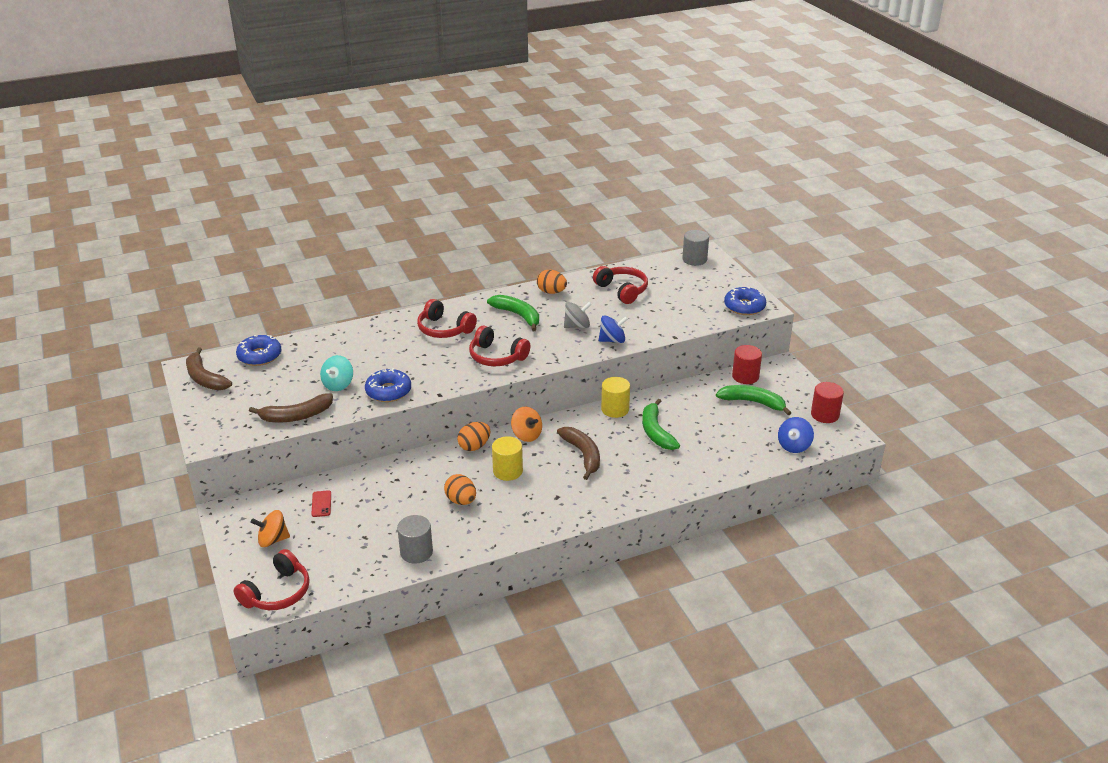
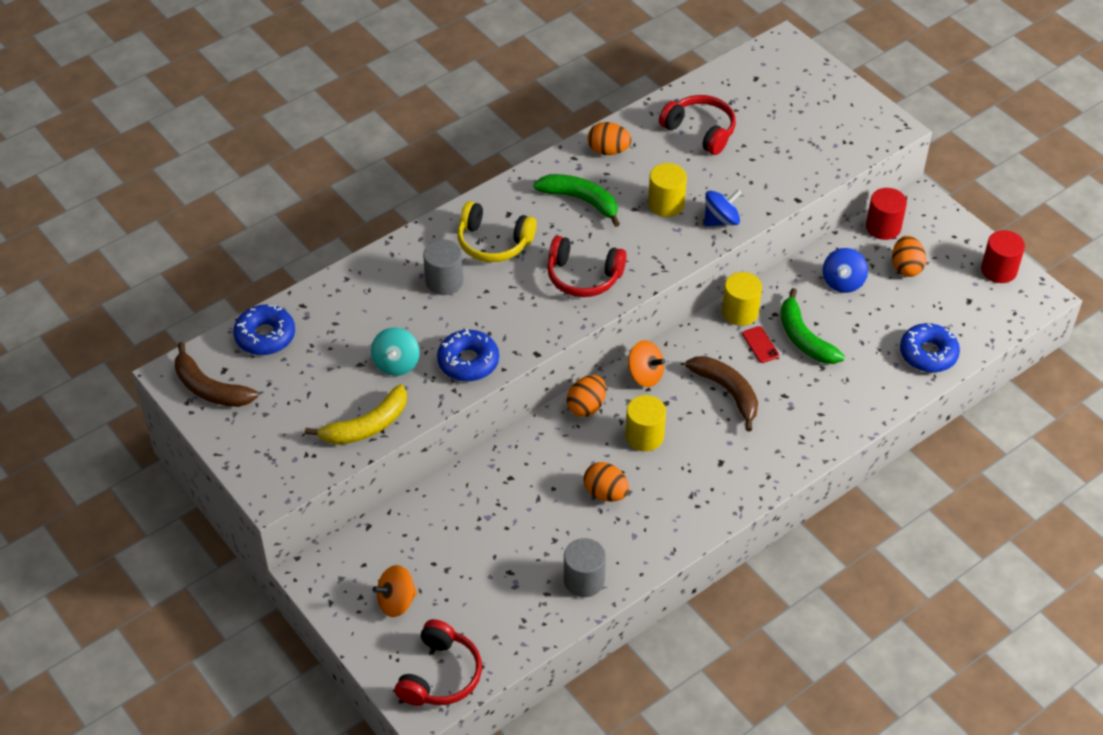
camera: 15 degrees left, 15 degrees up
brown banana [249,393,333,422] -> yellow banana [305,384,407,445]
red phone [312,490,331,517] -> red phone moved to [742,326,779,363]
red headphones [417,299,477,338] -> yellow headphones [457,201,536,262]
grey spinning top [564,302,592,328] -> yellow cylinder [648,163,687,217]
grey cylinder [682,230,709,266] -> grey cylinder moved to [423,239,463,295]
green banana [716,385,791,415] -> orange egg [892,236,926,277]
blue donut [724,287,766,315] -> blue donut moved to [900,323,960,372]
blue spinning top [778,417,814,453] -> blue spinning top moved to [823,248,868,293]

